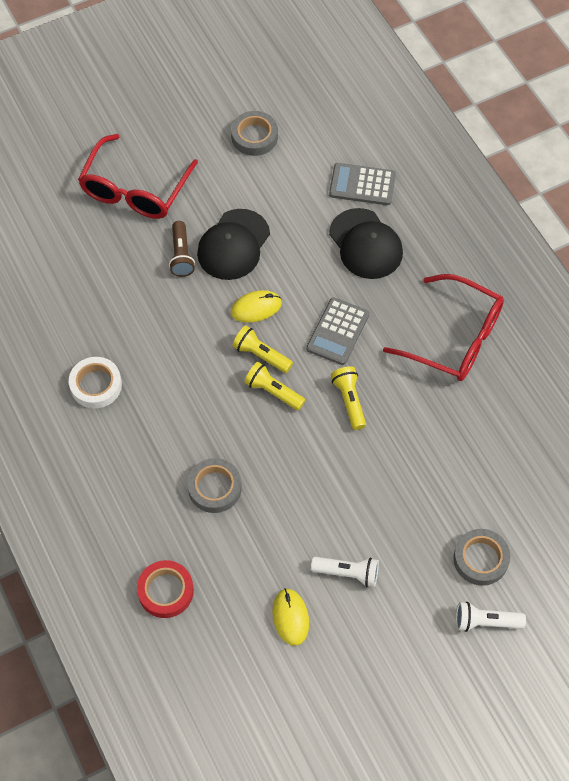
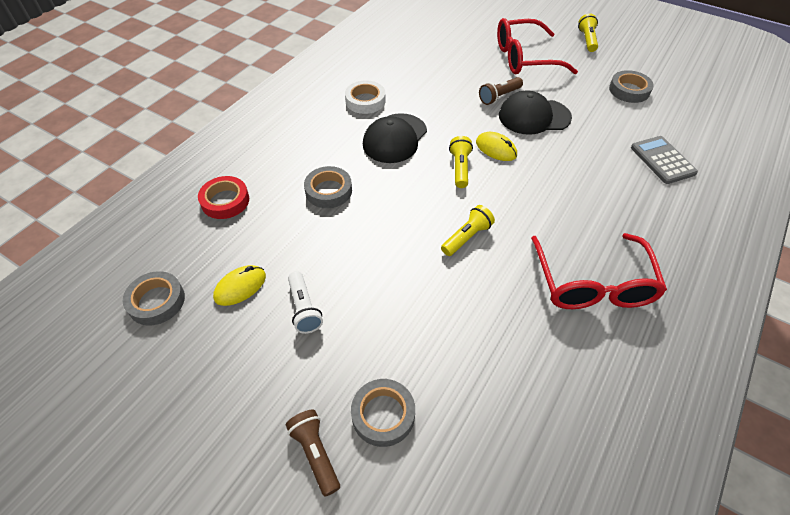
camera: 60 degrees right, 10 degrees down
yellow flashlight [244,362,305,410] -> yellow flashlight moved to [578,13,598,52]
grey calculator [306,298,369,365] -> none
black cap [329,208,403,279] -> black cap moved to [363,113,427,163]
white flashlight [456,602,526,632] -> brown flashlight [286,410,340,497]
none -> grey tape [123,271,185,325]

